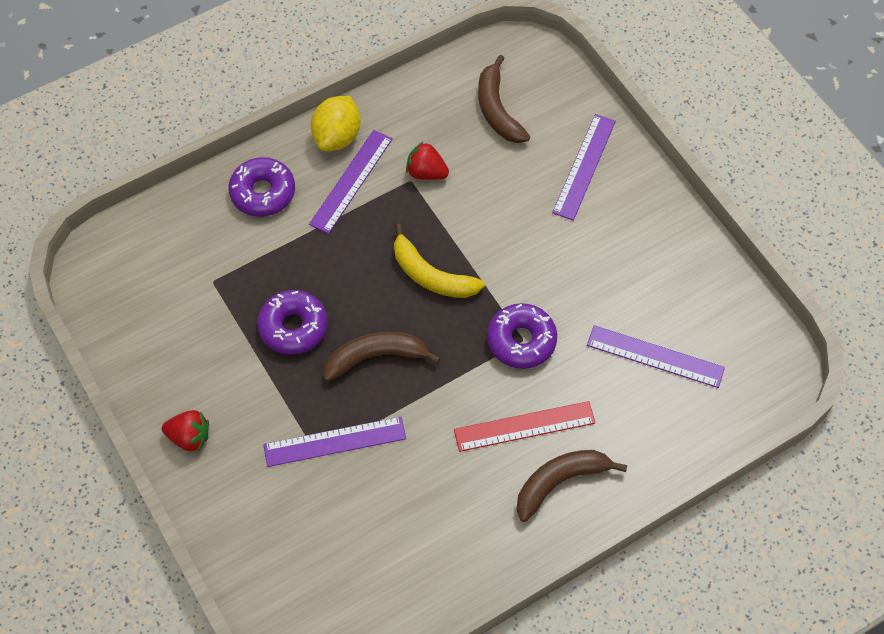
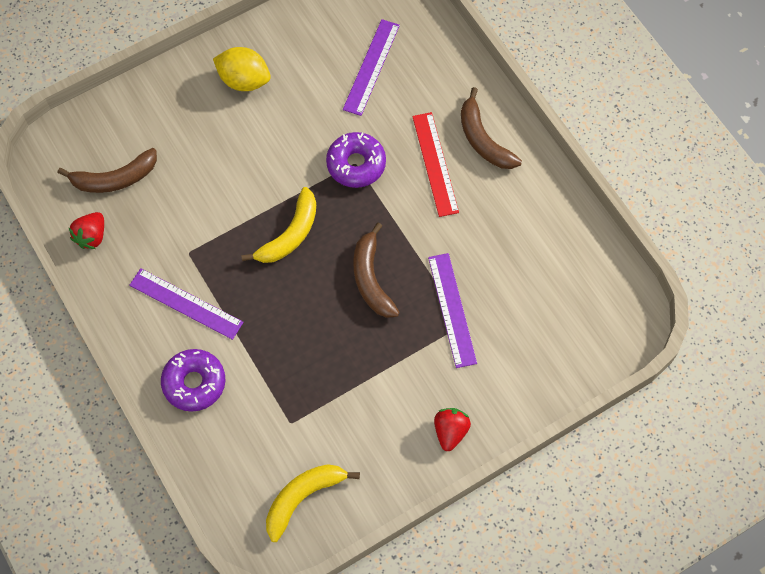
camera: 90 degrees left, 5 degrees up
purple donut [257,290,328,355] -> none
yellow lemon [311,96,361,151] -> yellow lemon moved to [213,47,271,91]
red strawberry [406,141,449,180] -> red strawberry moved to [69,212,104,249]
purple ruler [552,114,616,220] -> none
none -> yellow banana [266,464,360,542]

